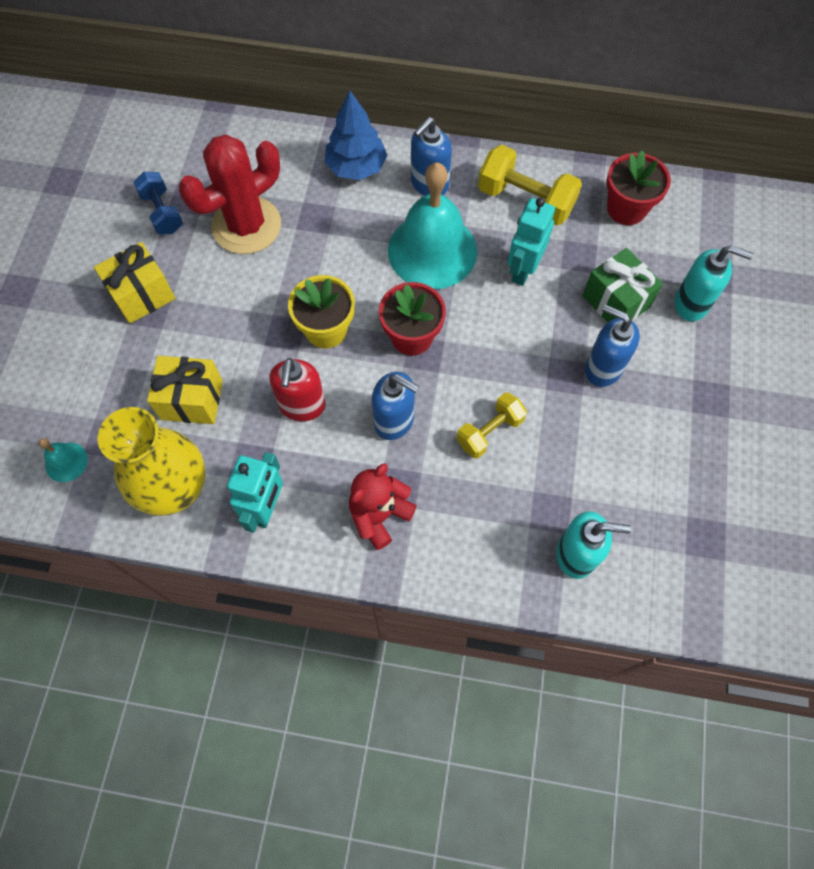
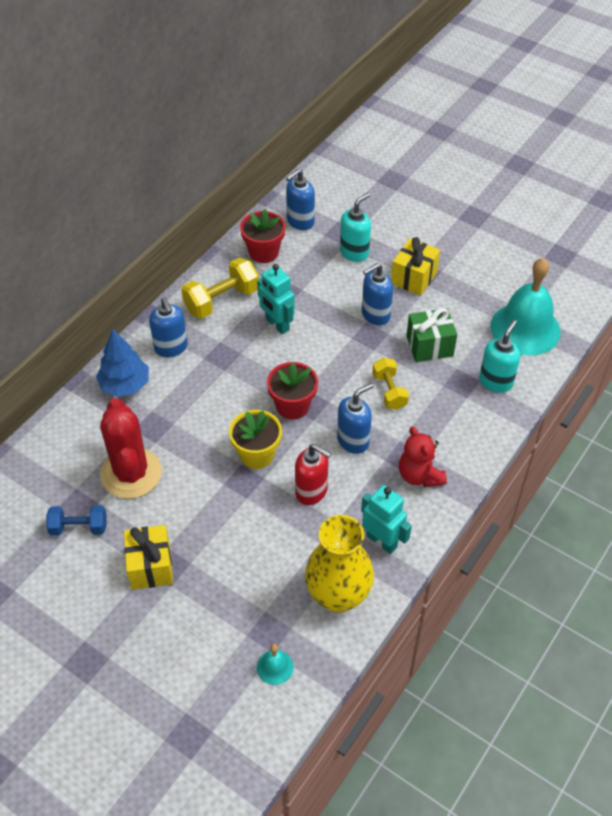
camera: 65 degrees left, 15 degrees down
yellow gift [147,356,223,424] -> yellow gift moved to [391,237,440,296]
turquoise bell [388,163,477,289] -> turquoise bell moved to [491,258,561,356]
green gift [582,248,663,322] -> green gift moved to [407,308,457,362]
none -> blue soap dispenser [286,169,315,230]

